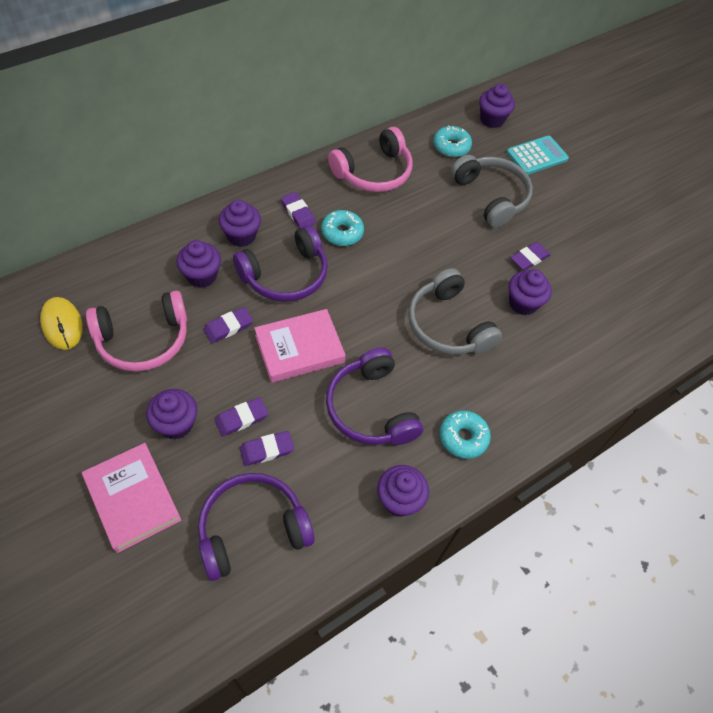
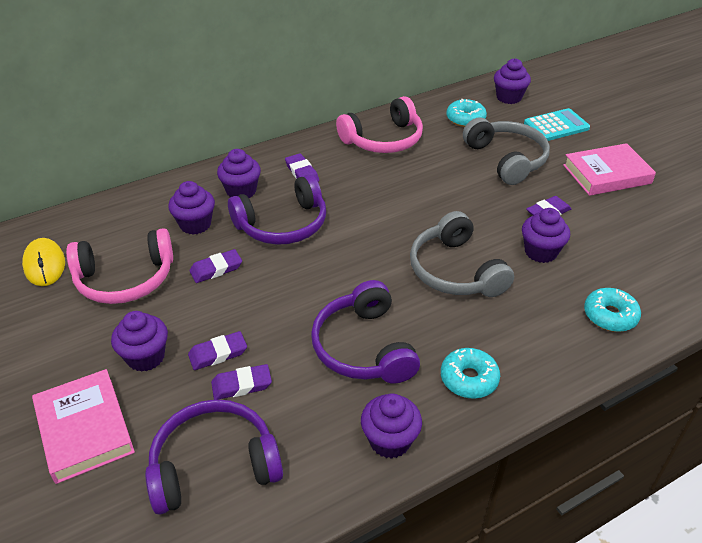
camera: 10 degrees right, 15 degrees down
pink book [254,309,345,383] -> pink book moved to [563,143,656,196]
turquoise donut [321,210,364,246] -> turquoise donut moved to [584,288,641,332]

